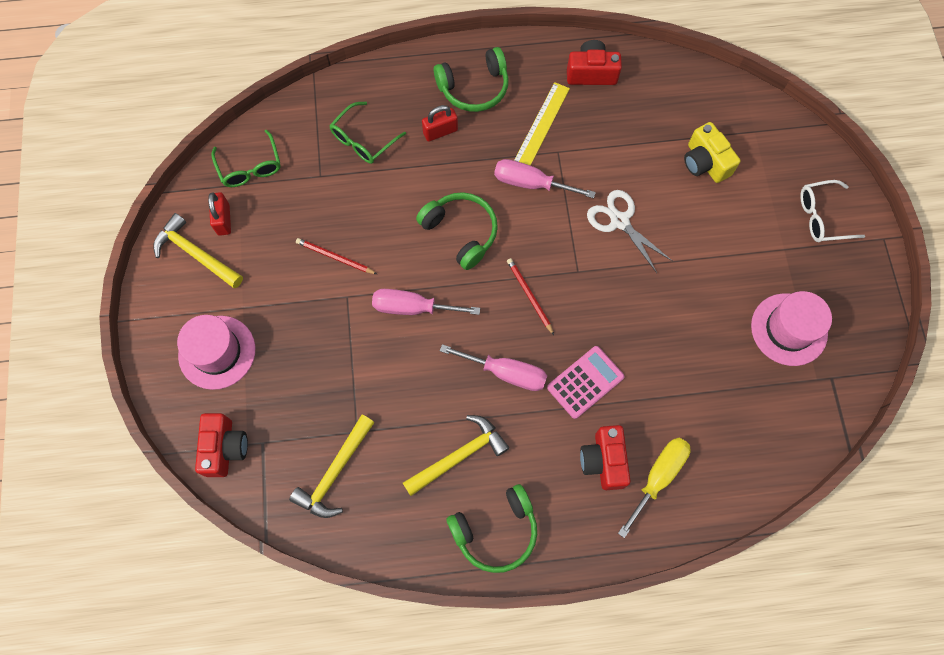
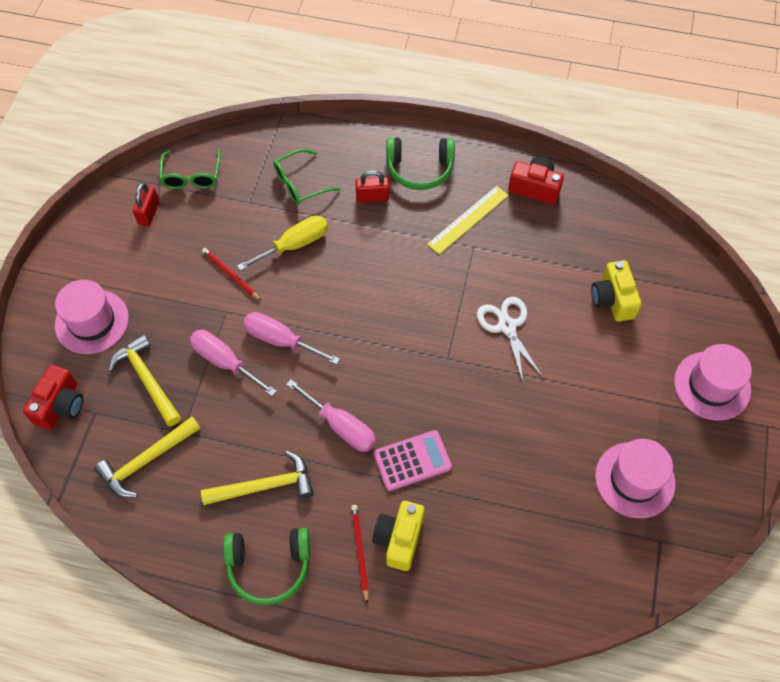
camera: 20 degrees right, 10 degrees down
yellow hammer [153,213,243,288] -> yellow hammer moved to [108,334,181,426]
green headphones [416,192,498,270] -> none
pink screwdriver [494,159,596,198] -> pink screwdriver moved to [190,330,277,396]
red pencil [507,258,554,335] -> red pencil moved to [351,505,369,604]
red camera [580,425,630,490] -> yellow camera [372,501,425,571]
yellow screwdriver [618,438,691,538] -> yellow screwdriver moved to [237,216,328,271]
white glasses [800,180,865,242] -> pink hat [674,344,752,421]

